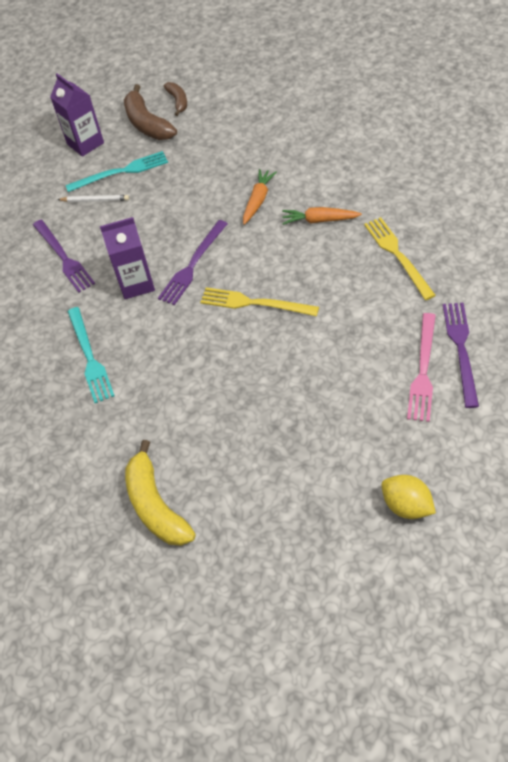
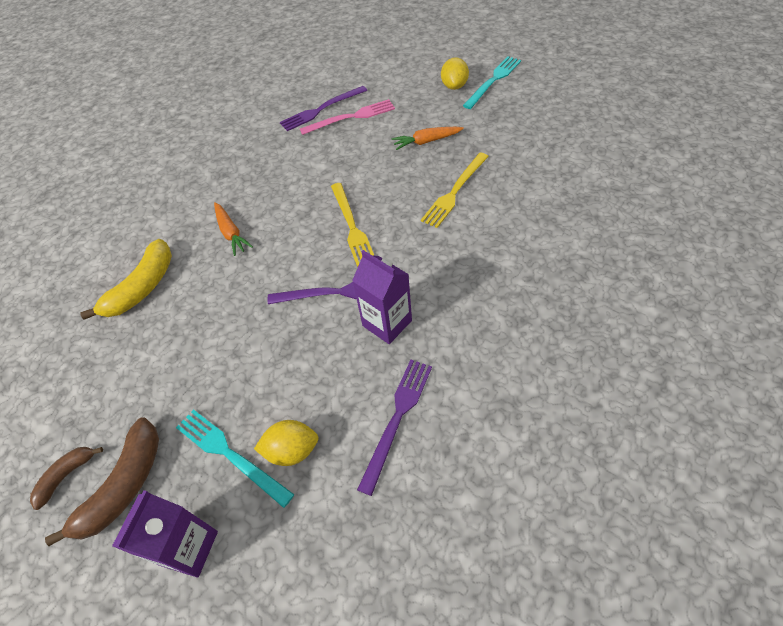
camera: 125 degrees left, 0 degrees up
white pencil [57,195,129,202] -> yellow lemon [254,420,319,466]
turquoise fork [67,307,115,403] -> turquoise fork moved to [463,56,521,109]
yellow banana [125,440,196,546] -> yellow banana moved to [80,239,172,320]
orange carrot [243,169,277,225] -> orange carrot moved to [392,127,464,150]
yellow fork [364,217,436,300] -> yellow fork moved to [421,153,489,228]

